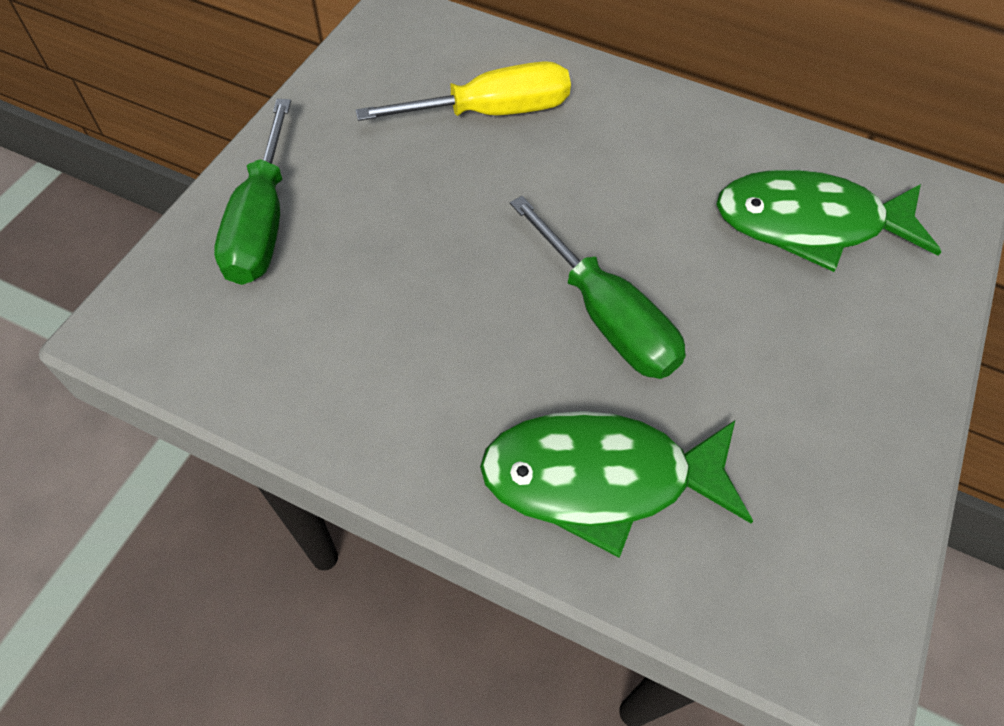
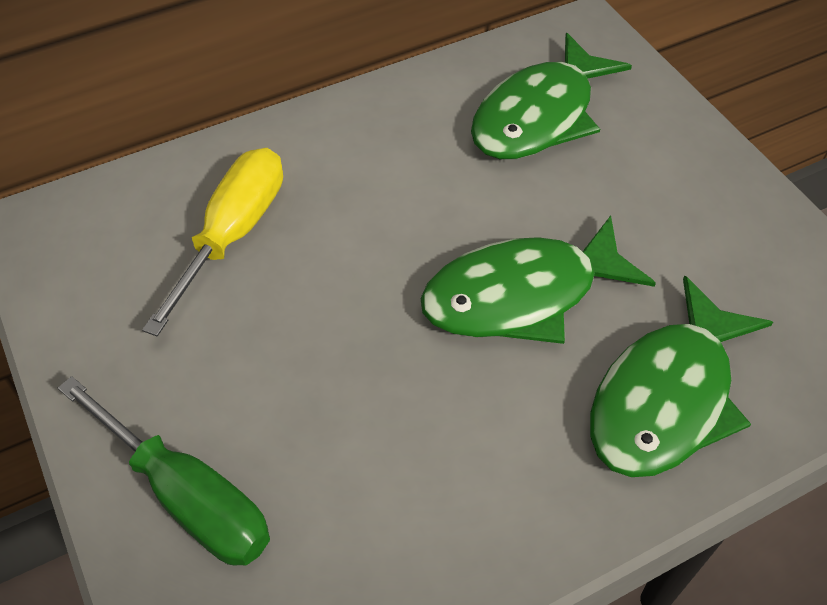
camera: 50 degrees left, 5 degrees down
green screwdriver [510,196,686,379] -> green fish [420,216,656,344]

